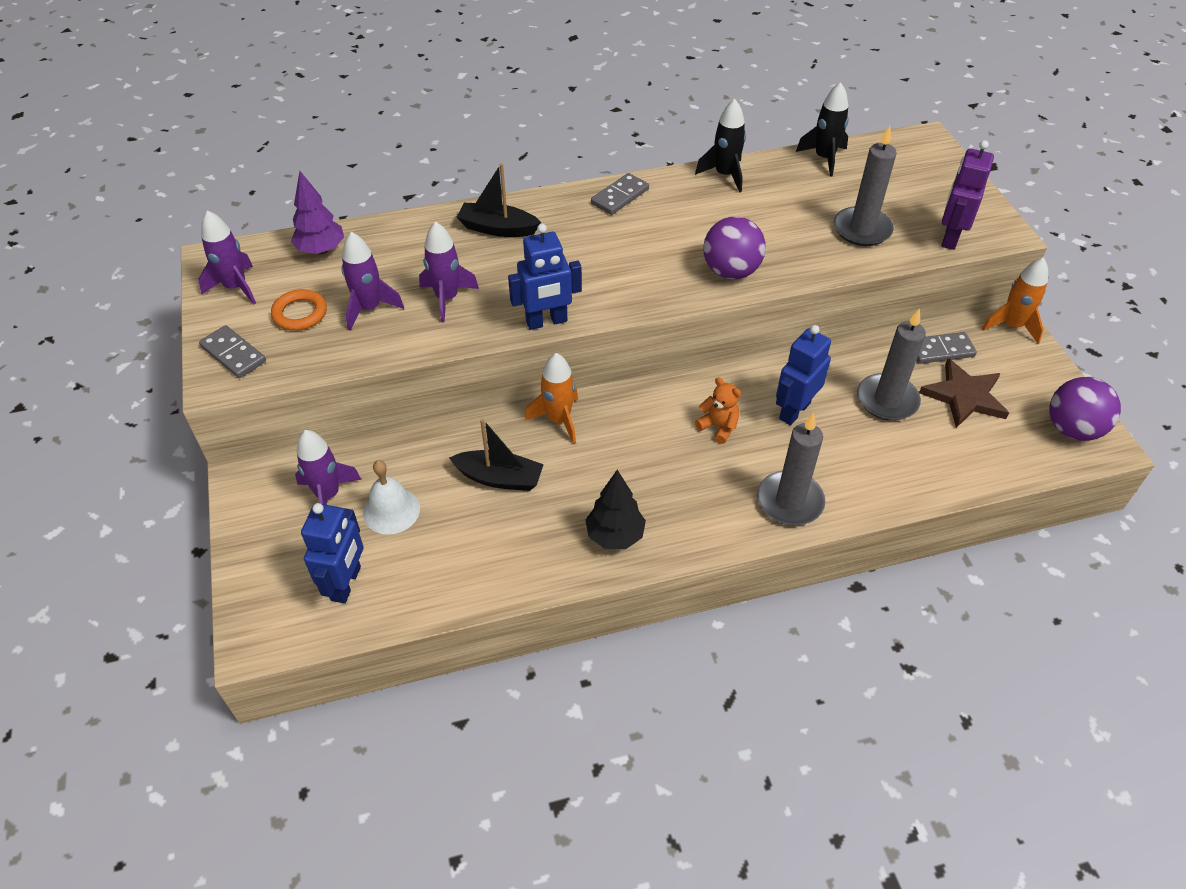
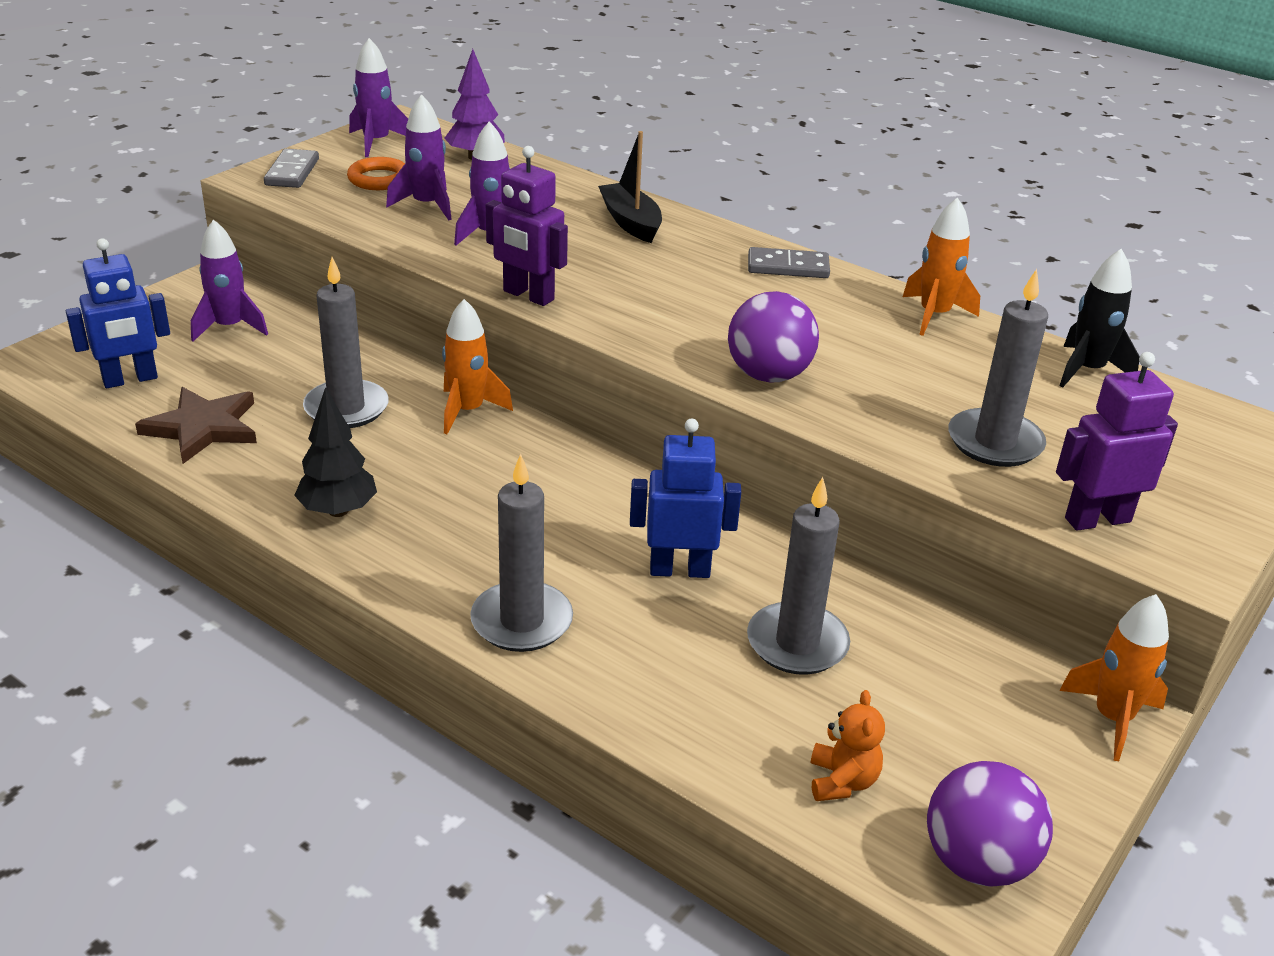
camera: 50 degrees right, 15 degrees down
white bell [363,460,420,535] -> none
black boat [449,418,544,491] -> grey candle [303,257,389,428]
blue robot [508,224,582,330] -> purple robot [486,146,568,306]
black rocket [695,99,746,192] -> orange rocket [903,197,980,336]
orange teddy bear [695,377,741,444] -> orange teddy bear moved to [811,690,885,801]
grey domino [917,332,977,364] -> none
brown star [919,358,1009,428] -> brown star moved to [135,387,257,464]

